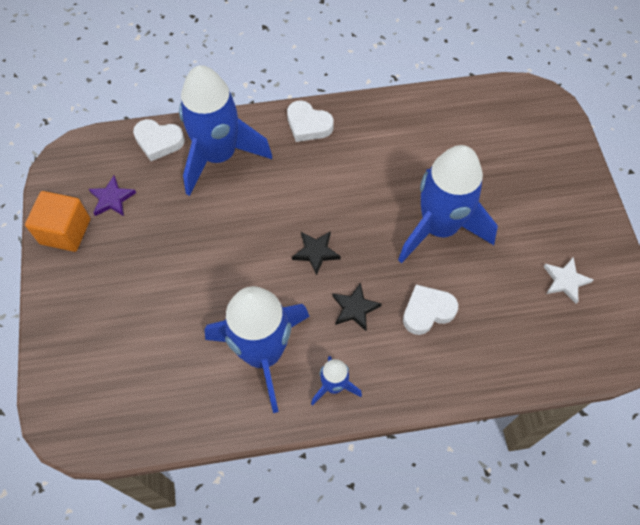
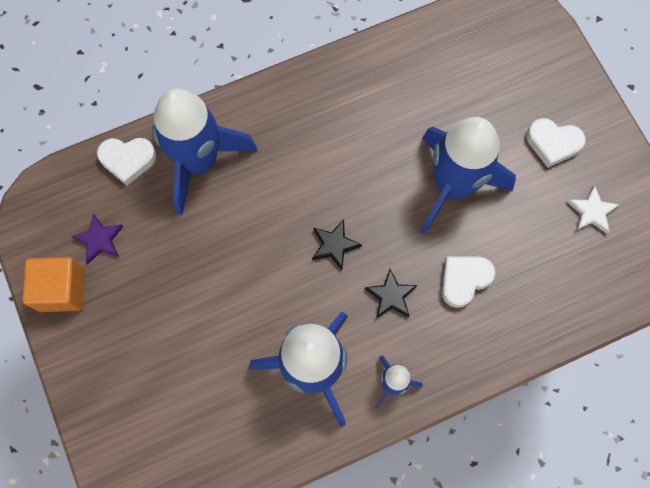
camera: 15 degrees left, 10 degrees up
white heart [287,100,334,142] -> white heart moved to [527,118,586,168]

